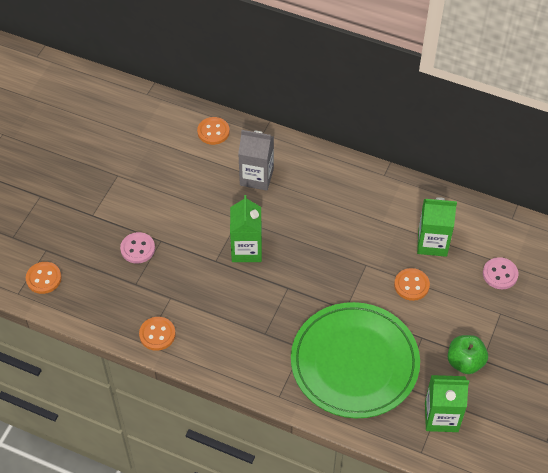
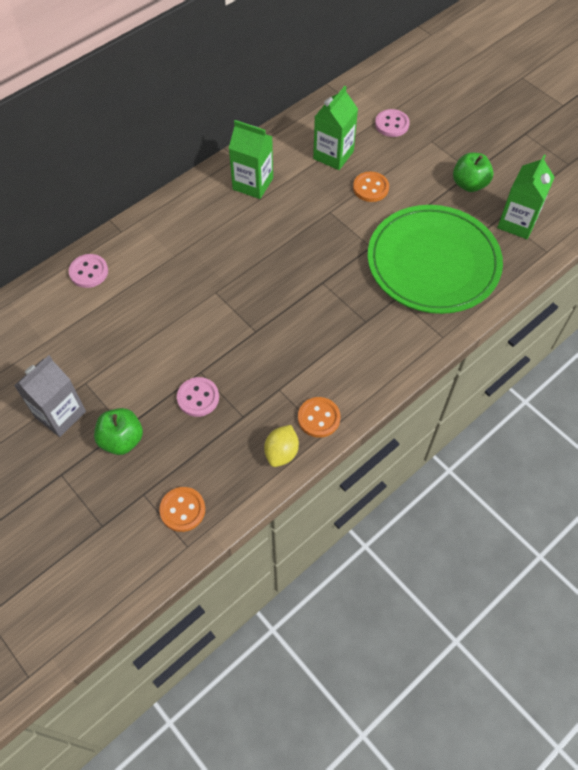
camera: 65 degrees left, 5 degrees up
orange button [197,117,230,145] -> pink button [69,254,108,288]
green carton [230,195,262,262] -> green carton moved to [229,120,273,199]
grey carton [238,130,274,191] -> grey carton moved to [14,355,86,437]
none -> green apple [94,408,143,455]
none -> yellow lemon [264,425,299,467]

